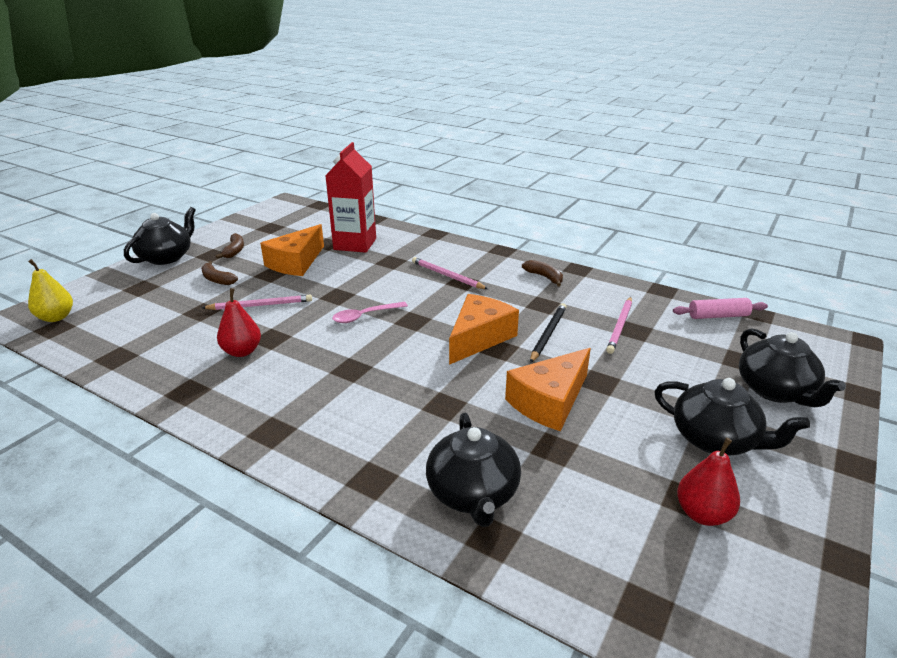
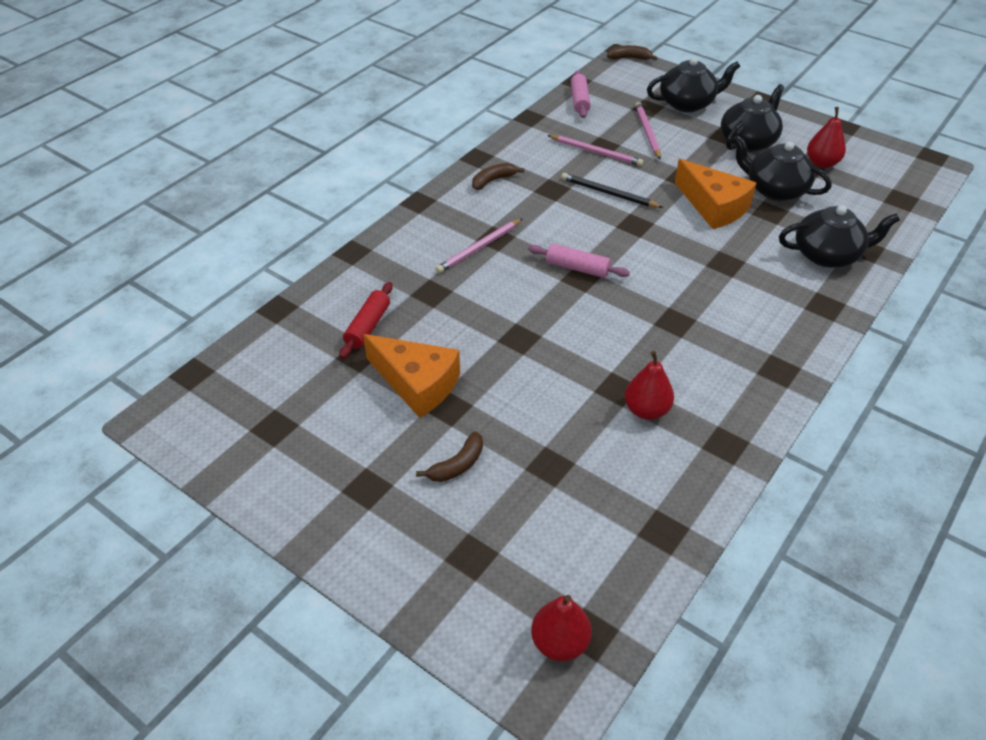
camera: 85 degrees left, 15 degrees up
yellow pear [28,259,73,322] -> red pear [531,595,592,661]
black teapot [124,207,196,265] -> black teapot moved to [732,135,832,201]
pink pencil [202,295,312,310] -> pink pencil moved to [635,102,661,159]
brown banana [216,233,244,259] -> brown banana moved to [607,45,657,60]
red carton [325,142,376,253] -> red rolling pin [340,282,393,359]
pink spoon [332,302,408,323] -> none
orange cheese [449,294,519,365] -> none
none -> pink rolling pin [528,244,630,278]

